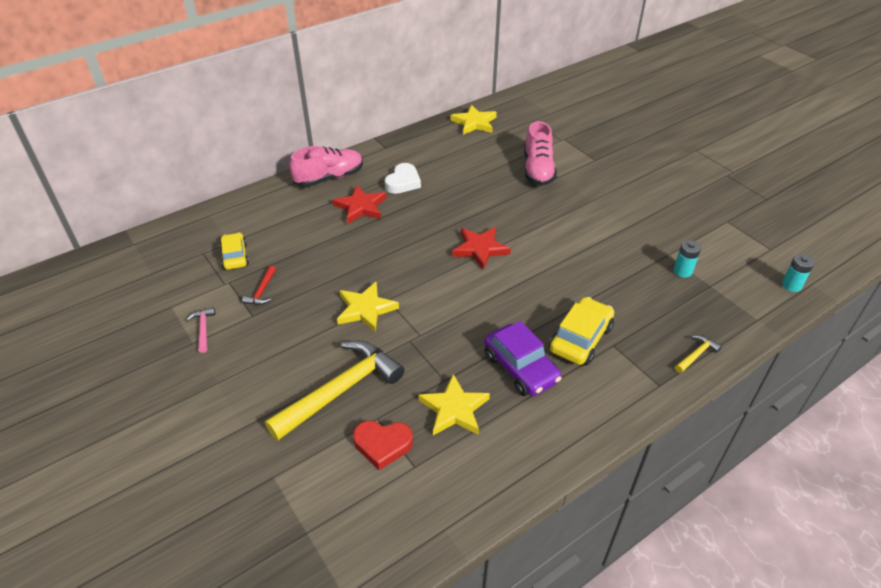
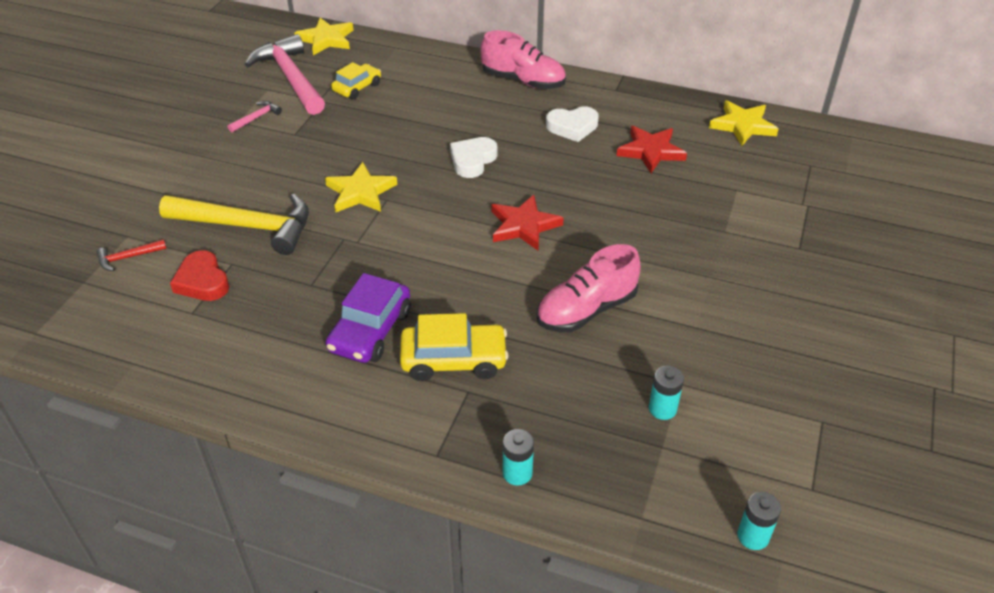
camera: 55 degrees right, 0 degrees up
red hammer [242,266,276,305] -> red hammer moved to [97,239,167,271]
red star [332,185,386,224] -> red star moved to [617,126,687,173]
yellow star [419,374,490,435] -> yellow star moved to [295,18,353,55]
pink shoe [524,121,557,186] -> pink shoe moved to [536,244,641,332]
yellow hammer [675,335,722,373] -> turquoise battery [503,429,534,486]
none -> pink hammer [245,34,325,115]
none -> white heart [450,137,497,178]

